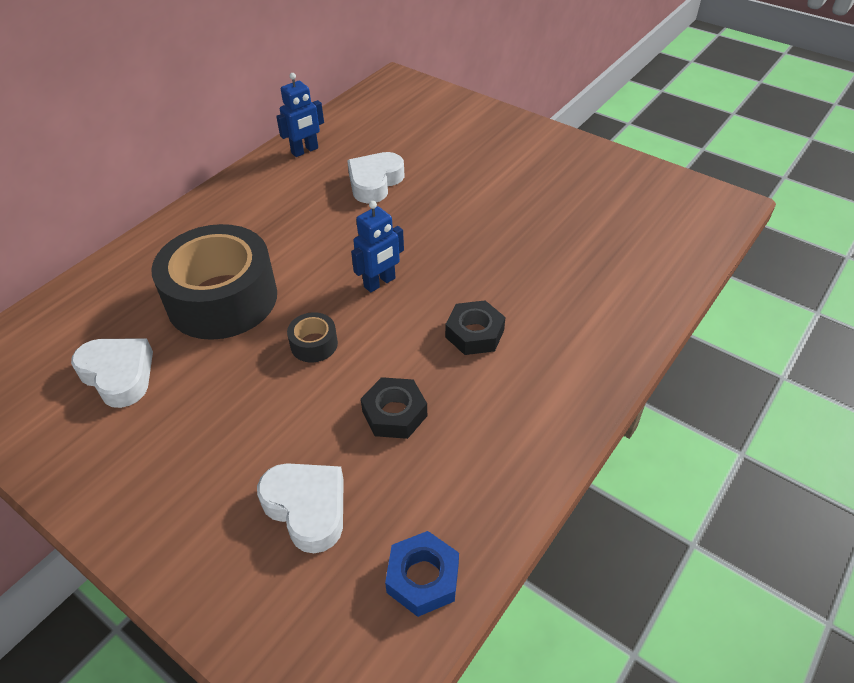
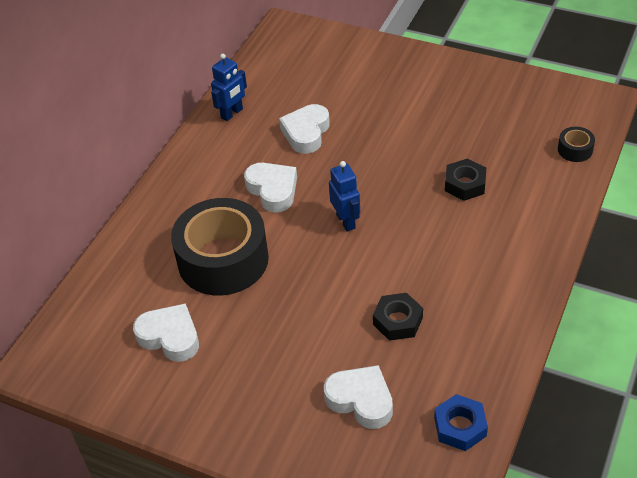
camera: 10 degrees left, 0 degrees up
black tape [287,312,338,362] -> black tape moved to [558,127,595,162]
blue robot [351,201,404,292] -> blue robot turned 60 degrees counterclockwise [329,161,360,232]
black nut [445,300,505,355] -> black nut moved to [445,159,486,201]
none -> white heart [244,163,297,213]

